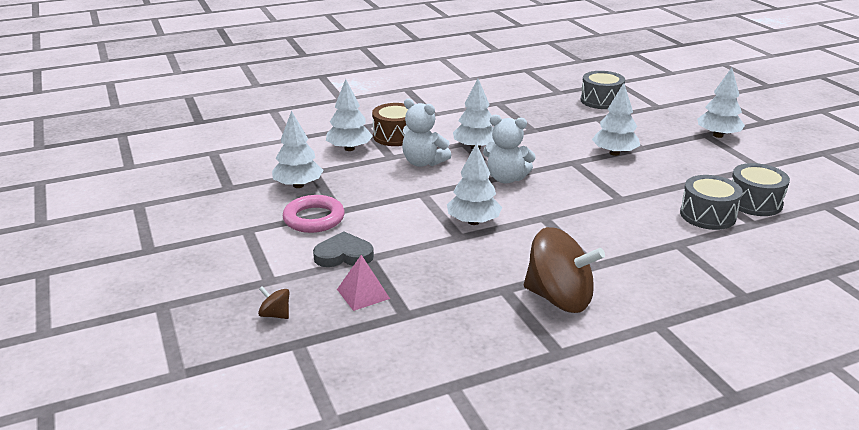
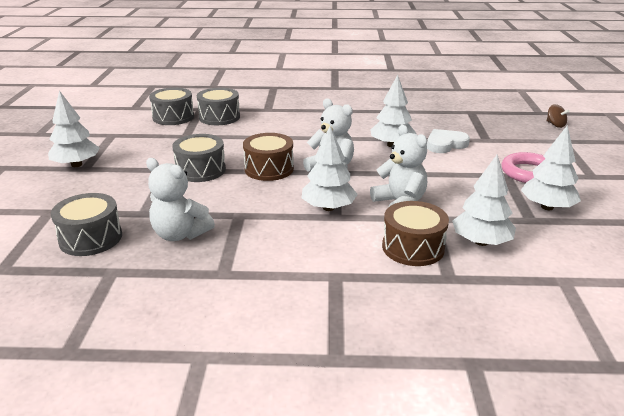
camera: 155 degrees left, 0 degrees up
grey heart [313,232,374,267] -> none
pink pyramid [337,255,390,311] -> none
brown spinning top [524,227,605,313] -> none
white tree [592,83,640,156] -> grey drum [172,134,226,182]
none -> white teddy bear [146,158,215,241]
none -> brown drum [243,133,294,181]
none -> white heart [427,129,470,153]

